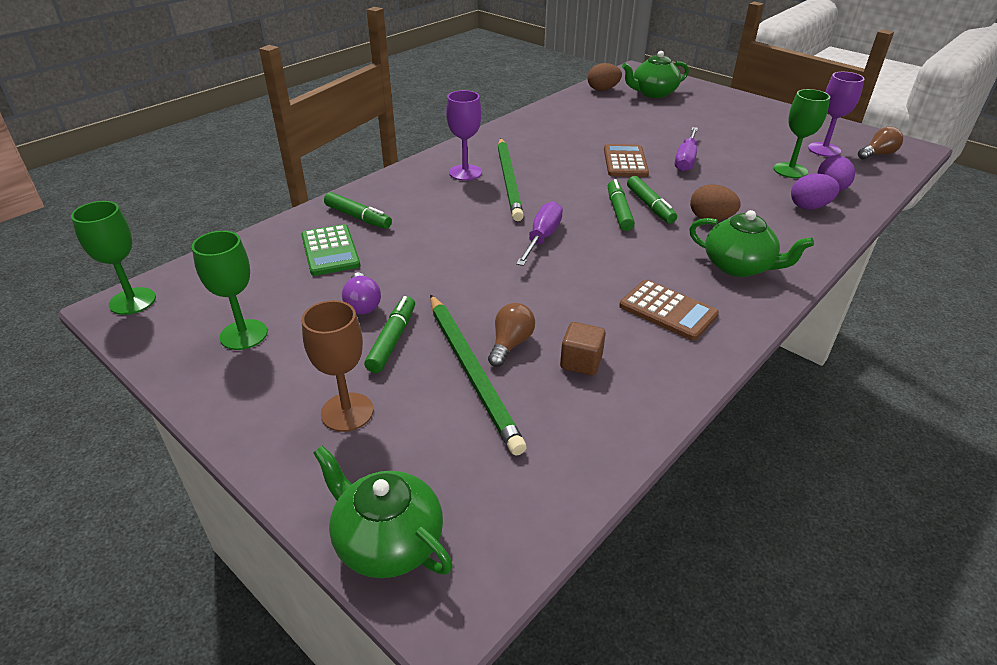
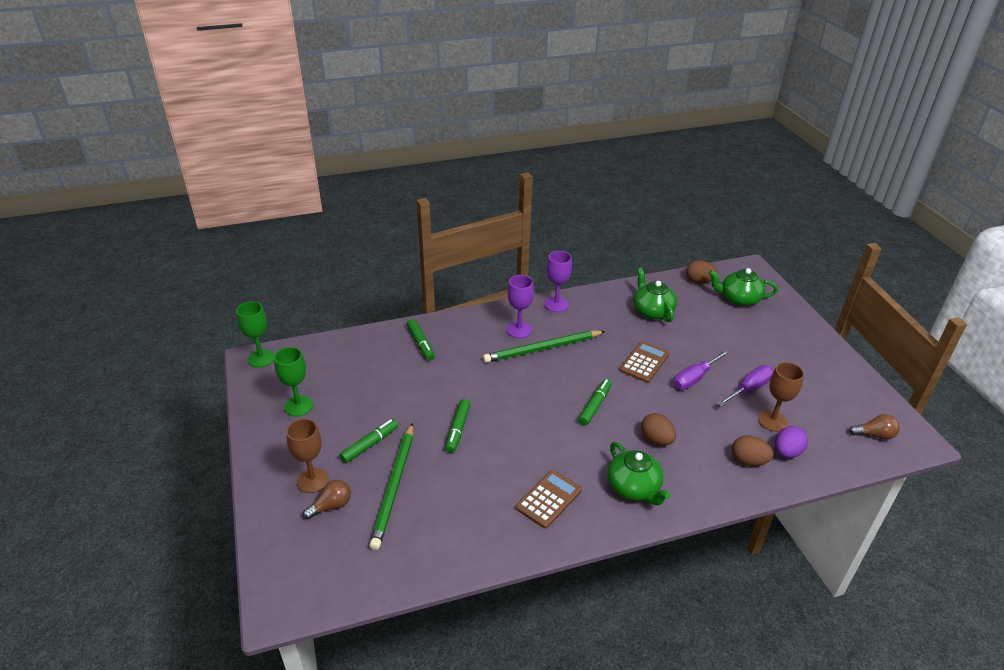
camera: 30 degrees right, 0 degrees up
green calculator [301,224,360,276] -> none
green teapot [313,445,453,578] -> green teapot moved to [633,268,677,322]
purple light bulb [342,273,381,314] -> none
brown light bulb [488,303,535,367] -> brown light bulb moved to [303,480,351,519]
green pencil [498,138,524,221] -> green pencil turned 45 degrees clockwise [483,331,605,363]
purple screwdriver [516,201,563,266] -> purple screwdriver moved to [717,365,774,406]
brown cube [560,322,606,375] -> none
brown calculator [619,280,719,341] -> brown calculator turned 120 degrees counterclockwise [516,470,582,529]
green marker [627,176,677,224] -> green marker moved to [445,399,471,453]
green goblet [774,89,830,178] -> brown goblet [758,362,804,432]
purple egg [791,174,840,210] -> brown egg [732,435,774,466]
purple goblet [808,72,865,157] -> purple goblet moved to [544,251,572,312]

